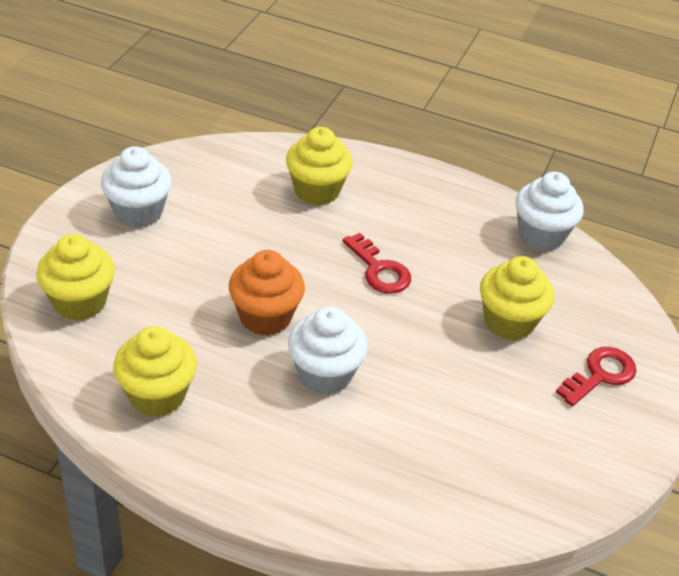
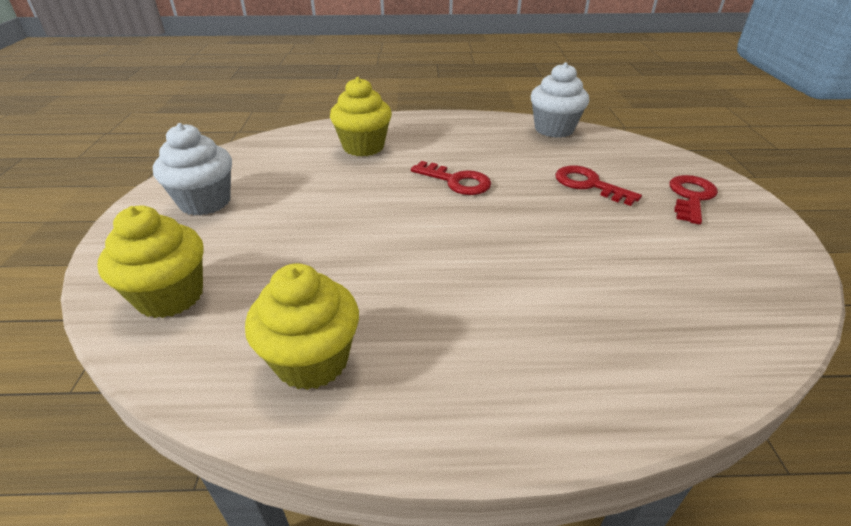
camera: 20 degrees left, 5 degrees down
orange cupcake [229,250,305,336] -> none
white cupcake [288,307,368,395] -> none
yellow cupcake [480,256,554,340] -> red key [556,166,642,206]

